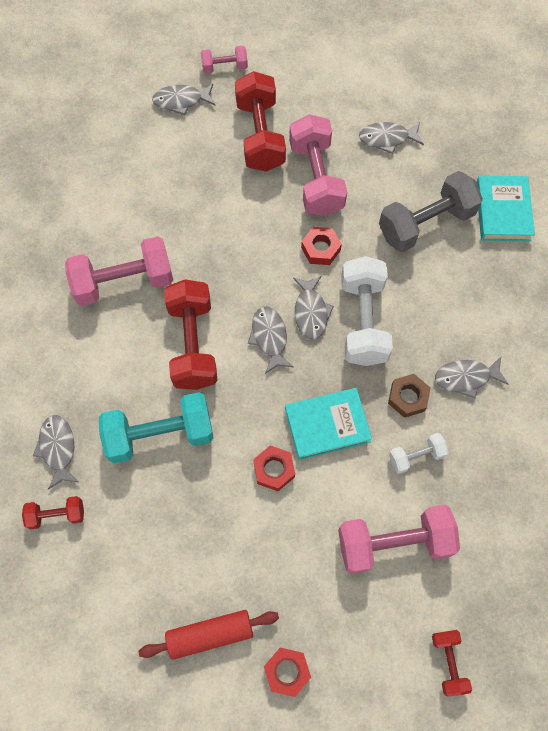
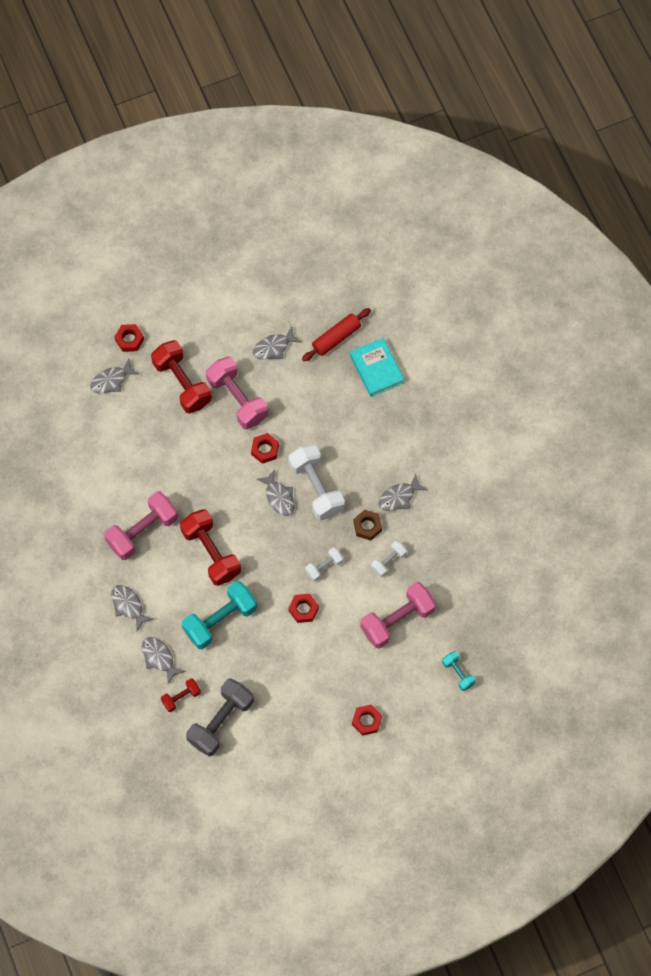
camera: 25 degrees left, 0 degrees up
red rolling pin [138,610,279,660] -> red rolling pin moved to [302,308,371,361]
pink dumbbell [201,46,248,74] -> red nut [114,324,144,352]
grey fish [248,307,294,374] -> grey fish moved to [111,585,153,631]
turquoise book [285,388,372,460] -> white dumbbell [305,547,343,582]
grey dumbbell [379,171,483,252] -> grey dumbbell moved to [186,678,254,756]
red dumbbell [432,630,472,697] -> turquoise dumbbell [442,651,476,691]

